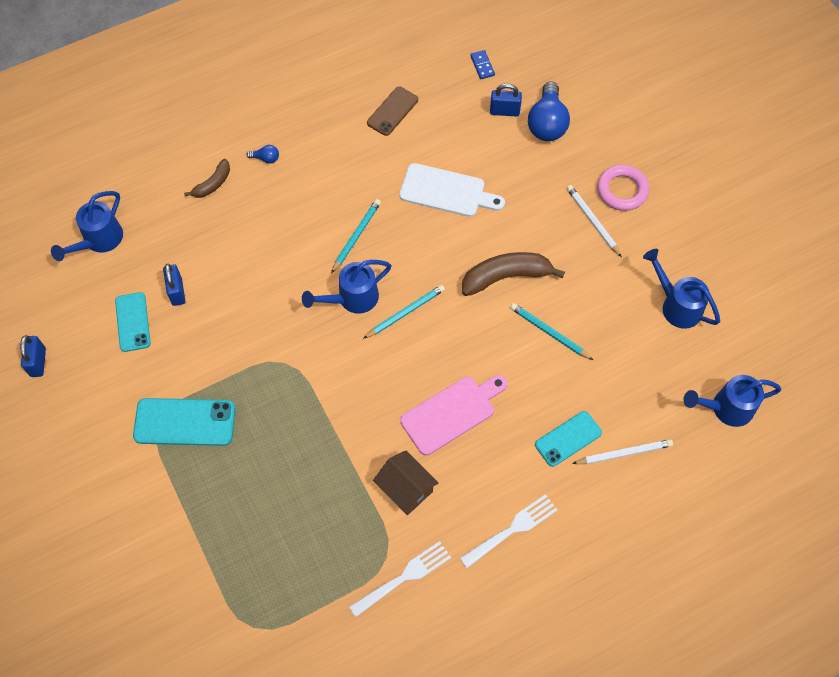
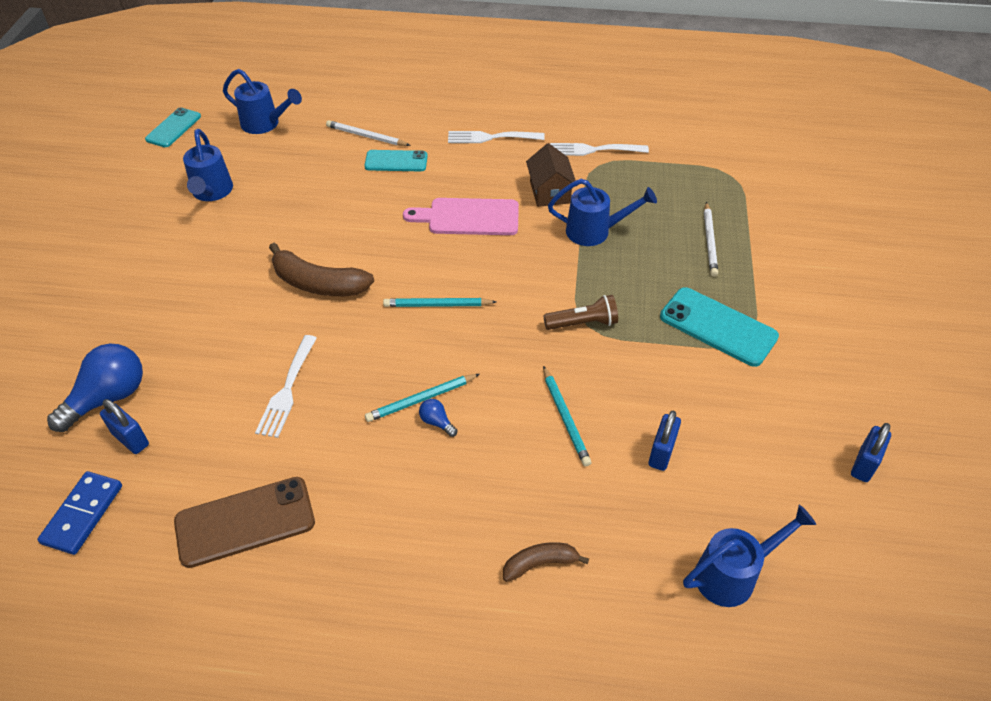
camera: 145 degrees left, 15 degrees down
turquoise phone [115,292,151,352] -> turquoise phone moved to [145,107,201,147]
blue light bulb [247,145,279,164] -> blue light bulb moved to [419,399,457,437]
blue watering can [302,260,391,314] -> blue watering can moved to [548,179,657,246]
brown phone [367,87,418,136] -> brown phone [174,477,315,568], size x1.51
white cutting board [399,163,505,217] -> white fork [255,335,317,438]
blue domino [470,50,495,79] -> blue domino [37,471,122,555], size x1.68
turquoise pencil [510,303,593,360] -> turquoise pencil moved to [543,366,592,467]
white pencil [566,185,622,257] -> white pencil moved to [704,202,718,276]
pink ring [597,165,649,211] -> none
none -> brown flashlight [543,295,618,330]

